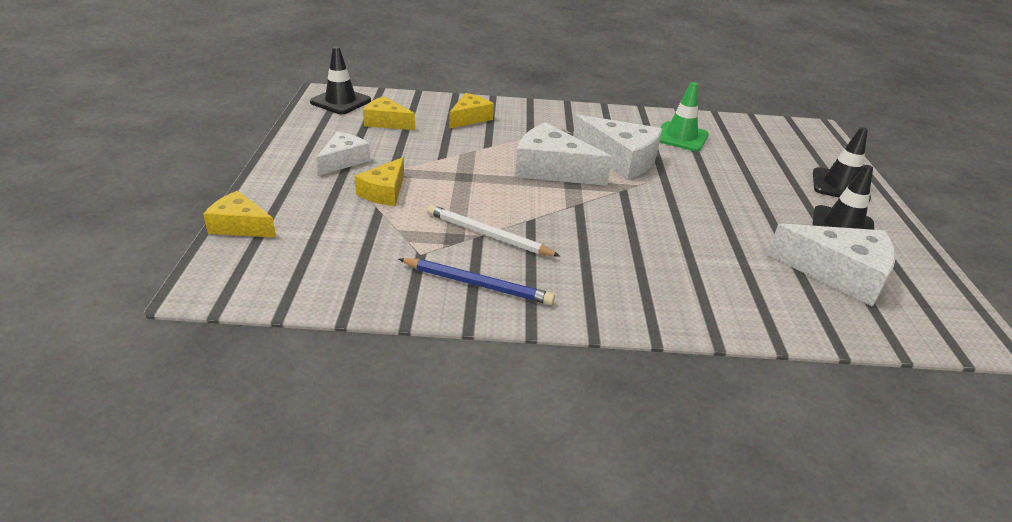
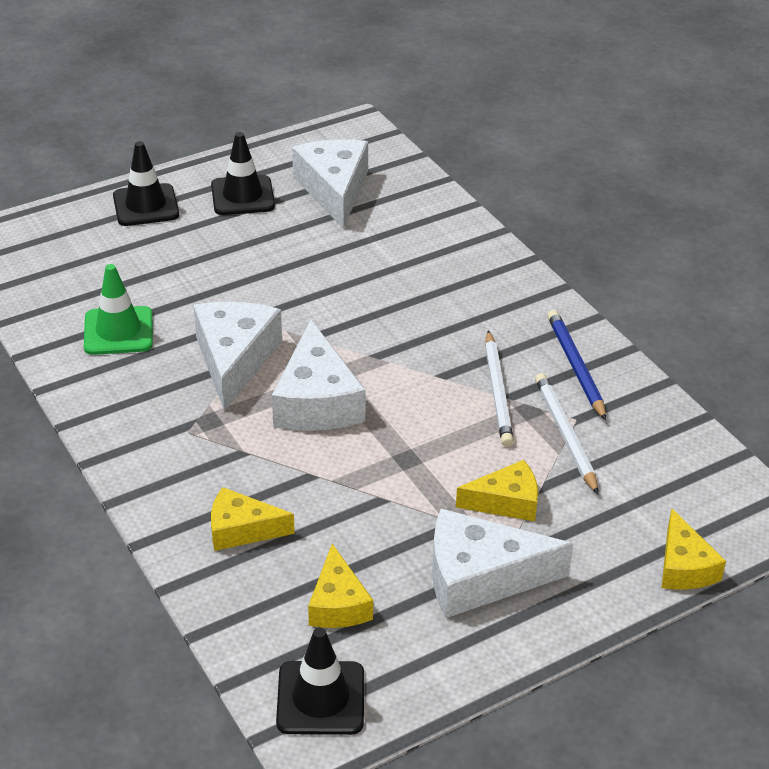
camera: 120 degrees left, 5 degrees up
white cheese [316,132,370,176] -> white cheese [432,509,573,618], size x1.63
none -> white pencil [535,373,599,495]

